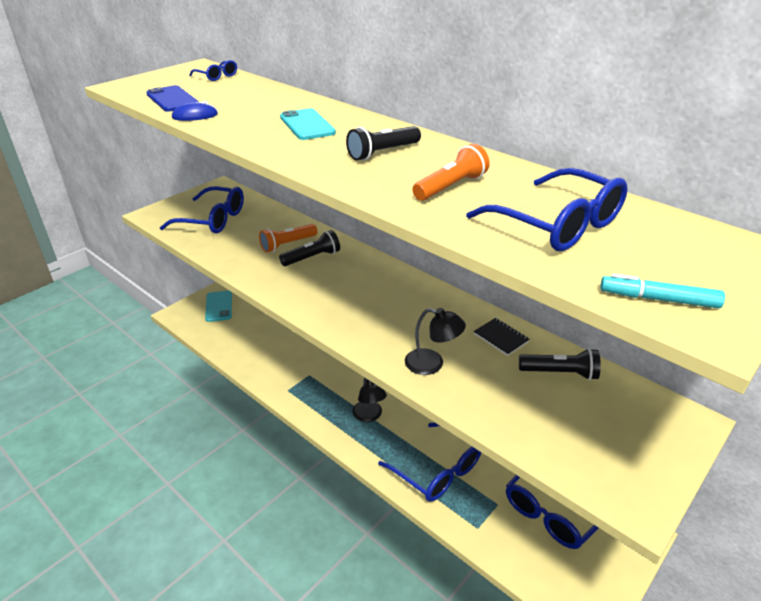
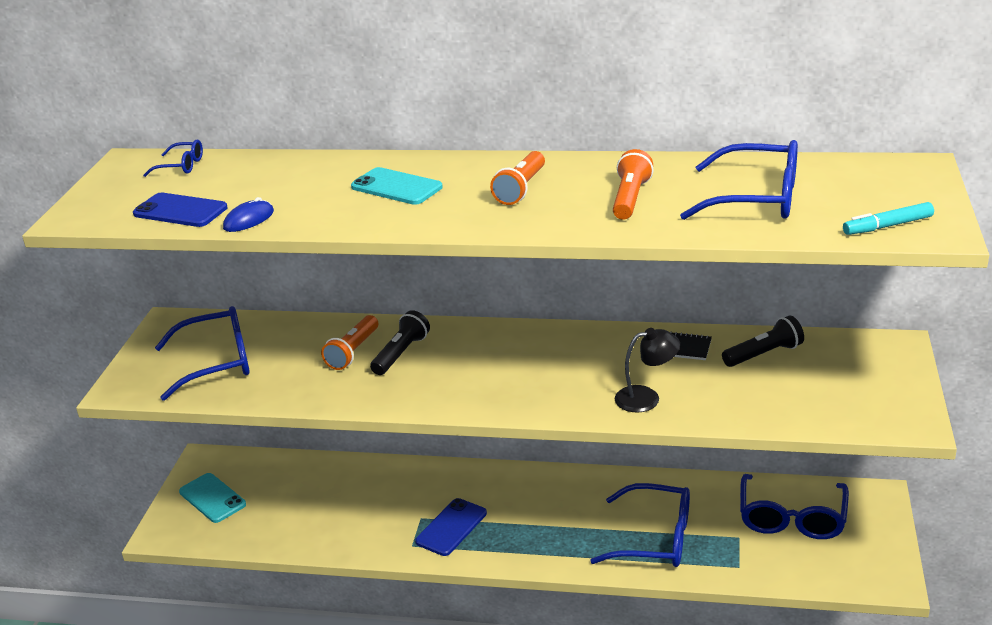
camera: 30 degrees left, 5 degrees down
black flashlight [346,126,421,160] -> orange flashlight [490,151,545,205]
black lamp [353,377,387,422] -> none
none -> blue phone [415,498,487,556]

